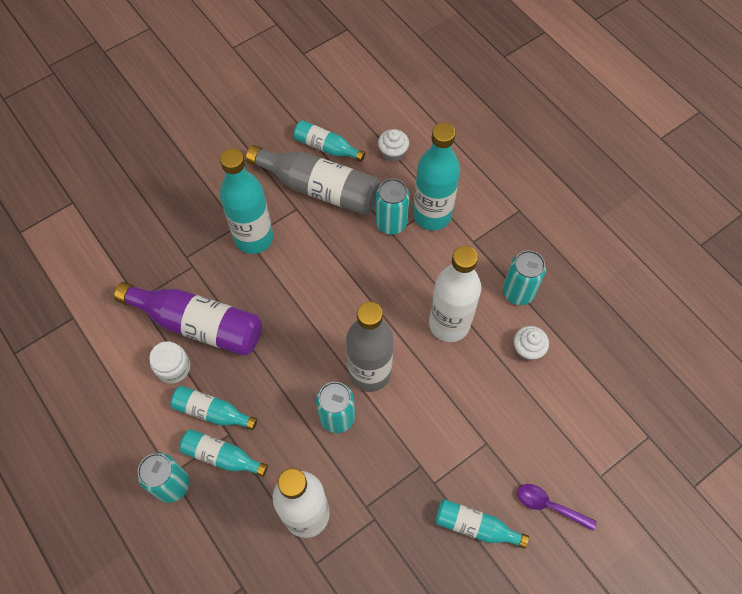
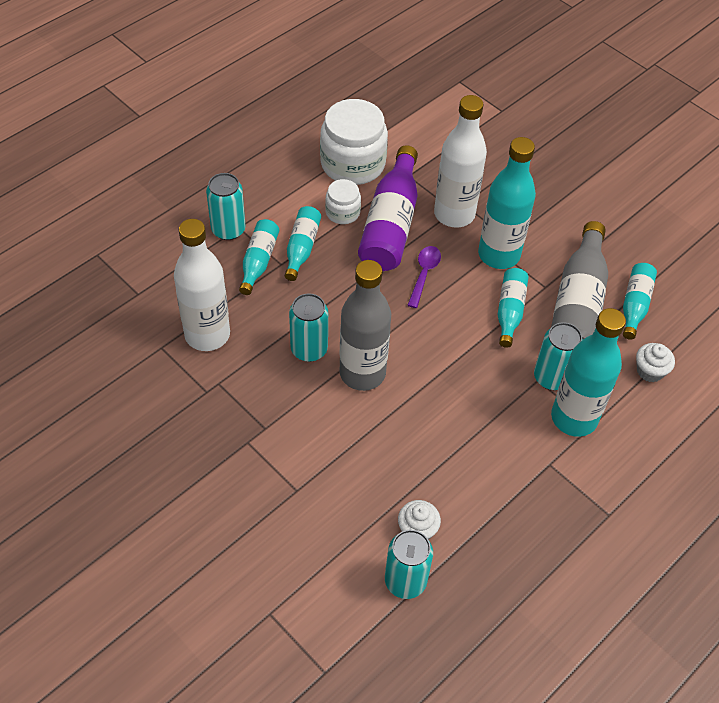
camera: 80 degrees right, 10 degrees down
white bottle [429,246,481,342] -> white bottle moved to [434,95,487,228]
turquoise bottle [435,499,529,549] -> turquoise bottle moved to [498,268,529,348]
turquoise can [503,250,546,305] -> turquoise can moved to [385,530,433,599]
purple spoon [517,484,597,531] -> purple spoon moved to [407,246,441,308]
none -> white jar [320,99,388,185]

